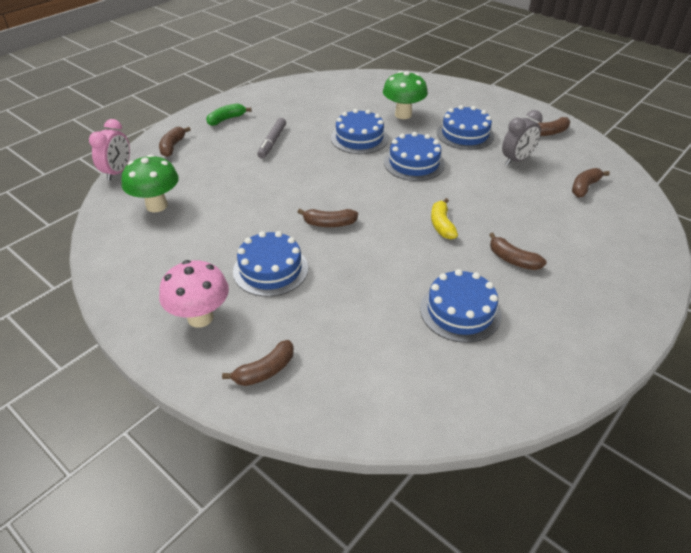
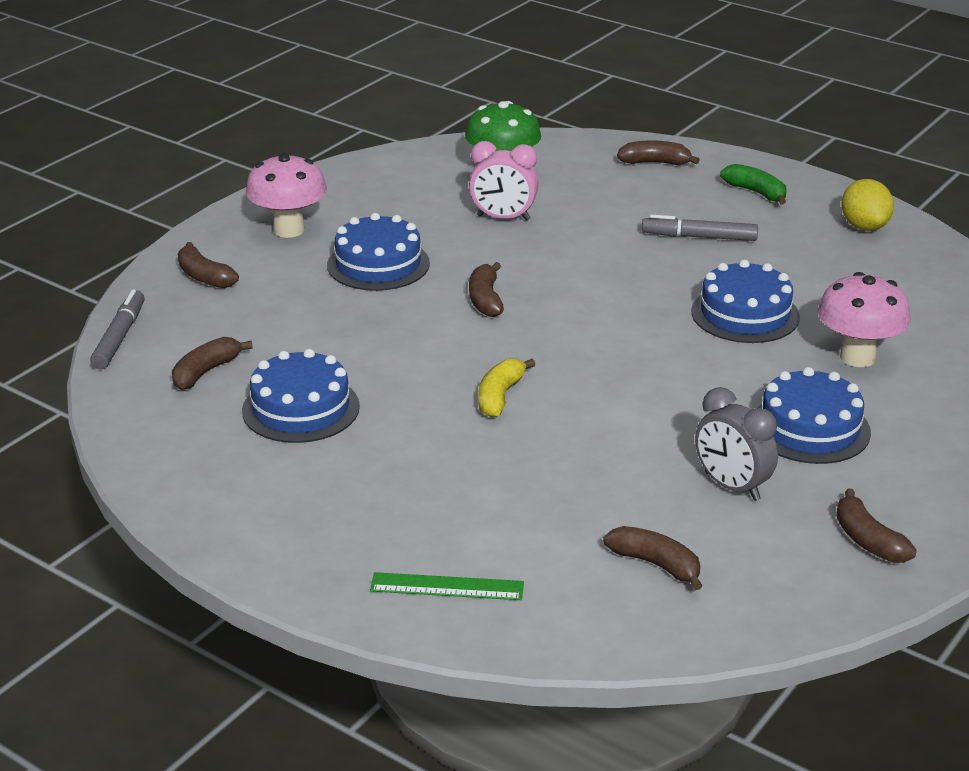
camera: 85 degrees right, 10 degrees down
pink clock [89,119,130,181] -> pink clock moved to [469,141,539,221]
green mushroom [383,71,428,119] -> pink mushroom [818,272,911,367]
blue cake [384,132,445,181] -> none
yellow banana [431,198,458,239] -> yellow banana turned 60 degrees counterclockwise [478,358,536,418]
brown banana [489,233,547,270] -> brown banana moved to [172,337,253,390]
none -> grey marker [90,289,145,369]
none -> green ruler [370,572,524,600]
none -> yellow lemon [841,179,894,231]

